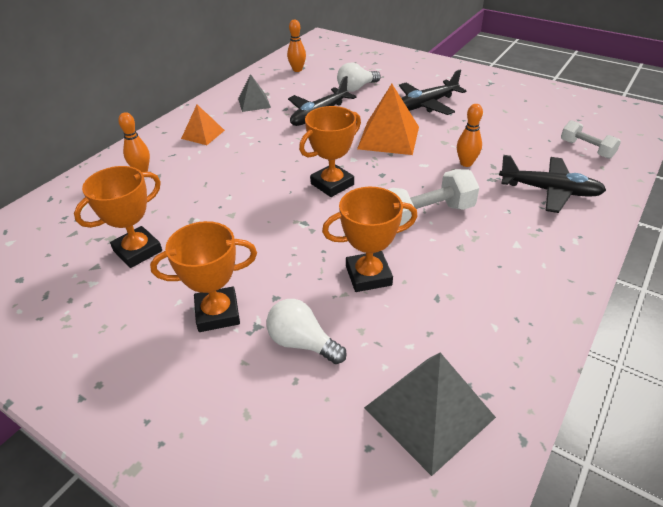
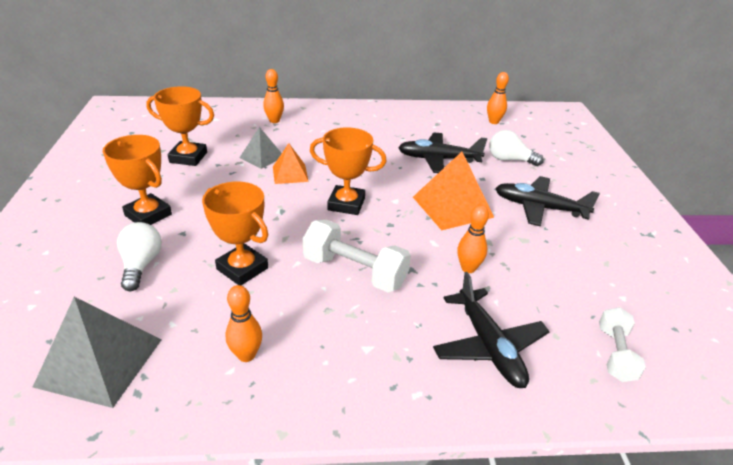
camera: 50 degrees right, 5 degrees down
orange pyramid [181,105,225,145] -> orange pyramid moved to [273,143,309,184]
grey pyramid [238,74,271,112] -> grey pyramid moved to [240,127,282,169]
none -> orange bowling pin [226,285,262,362]

